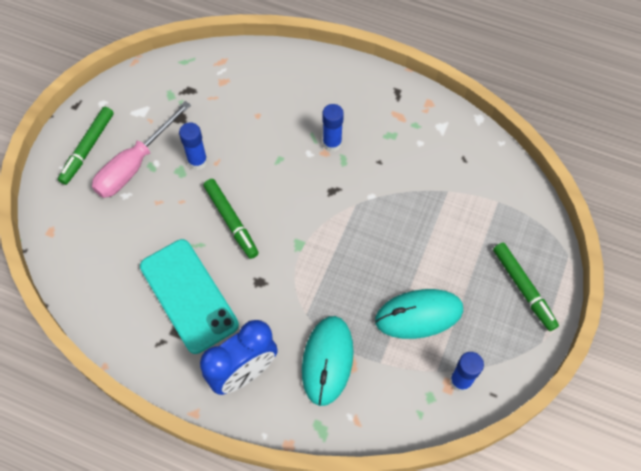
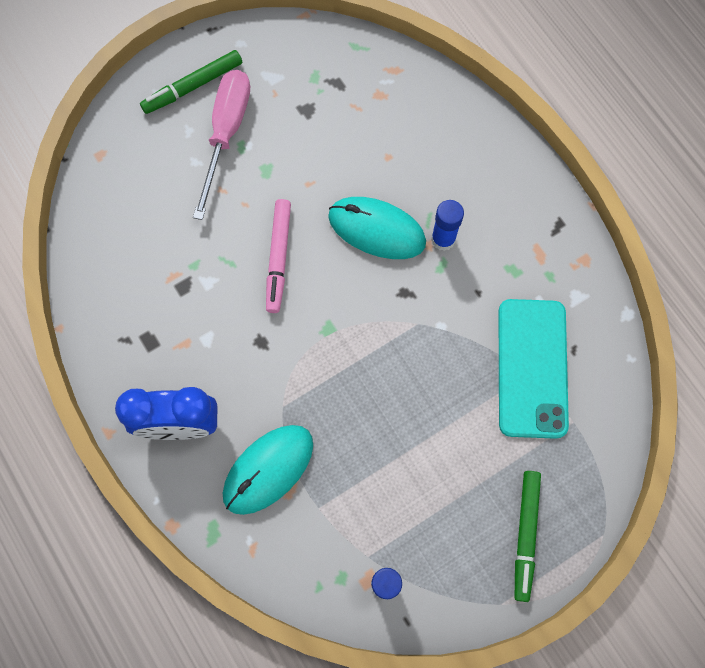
camera: 35 degrees right, 10 degrees up
pink screwdriver [92,101,191,198] -> pink screwdriver turned 120 degrees clockwise [193,70,250,220]
turquoise phone [140,239,239,354] -> turquoise phone moved to [499,299,569,439]
blue glue stick [179,122,208,170] -> none
green marker [203,179,259,259] -> pink marker [266,199,291,313]
turquoise mouse [375,289,463,339] -> turquoise mouse moved to [328,197,426,259]

